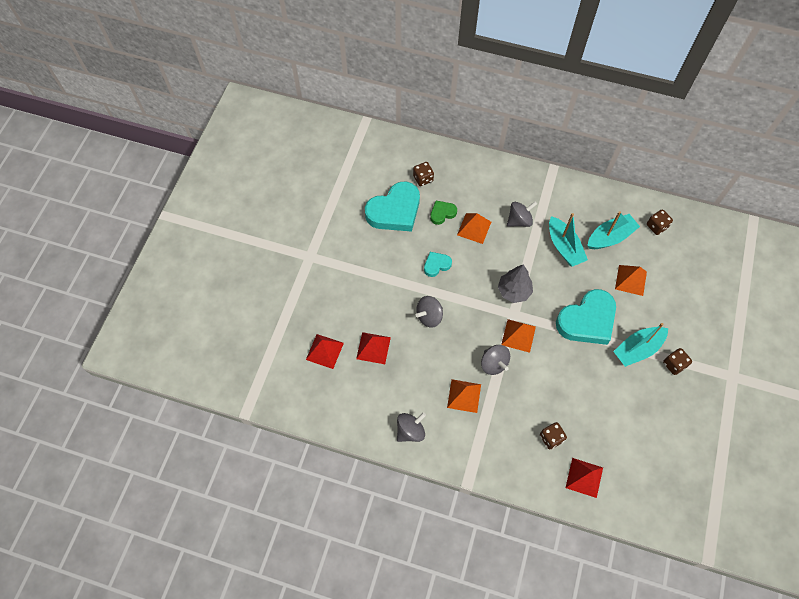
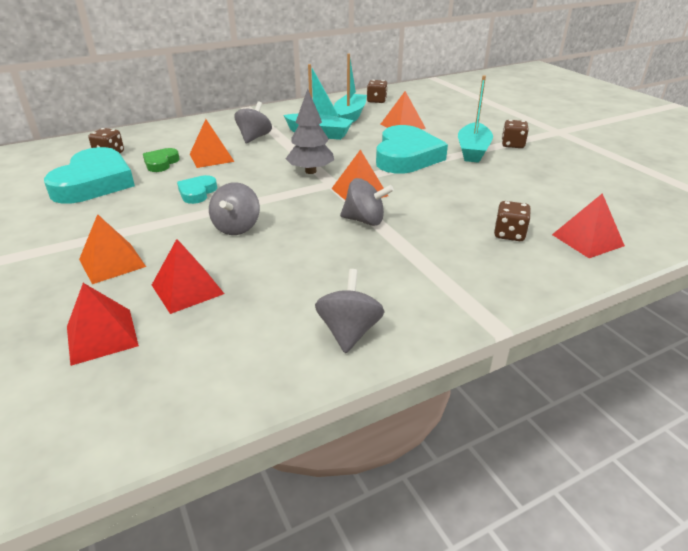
camera: 45 degrees left, 30 degrees down
orange pyramid [447,379,481,413] -> orange pyramid moved to [79,214,146,284]

